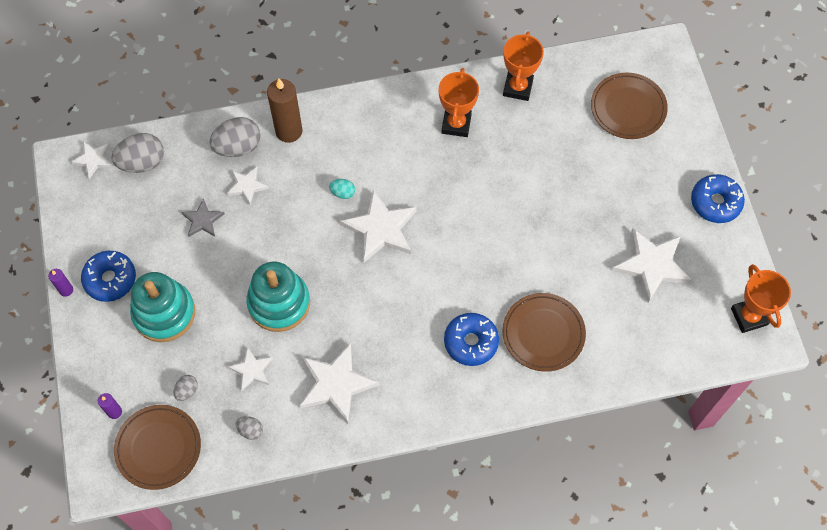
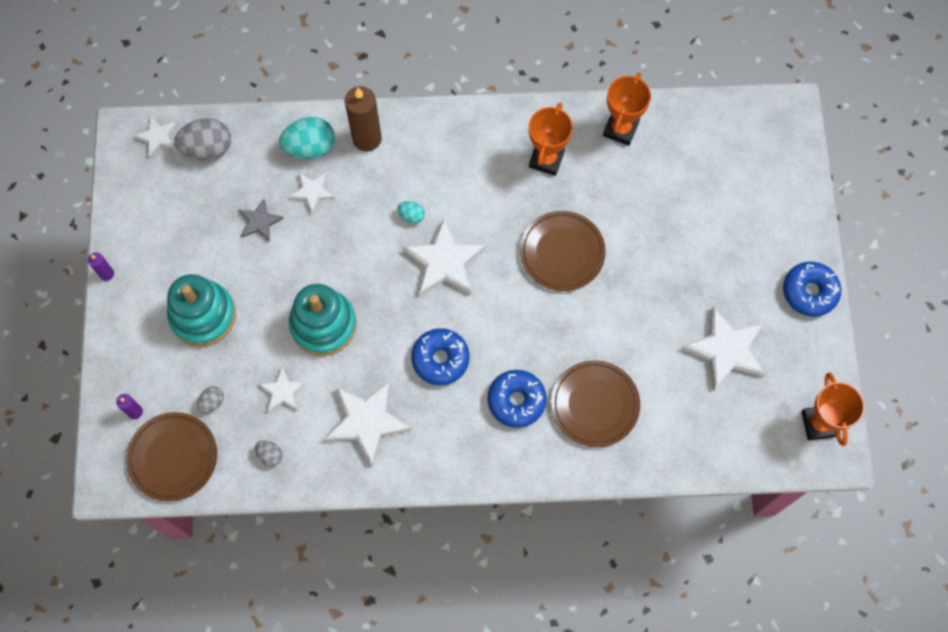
camera: 10 degrees right, 5 degrees up
blue donut [81,251,136,302] -> blue donut moved to [411,328,469,385]
grey egg [209,117,260,157] -> turquoise egg [279,117,335,159]
brown plate [591,73,668,139] -> brown plate moved to [520,211,606,291]

